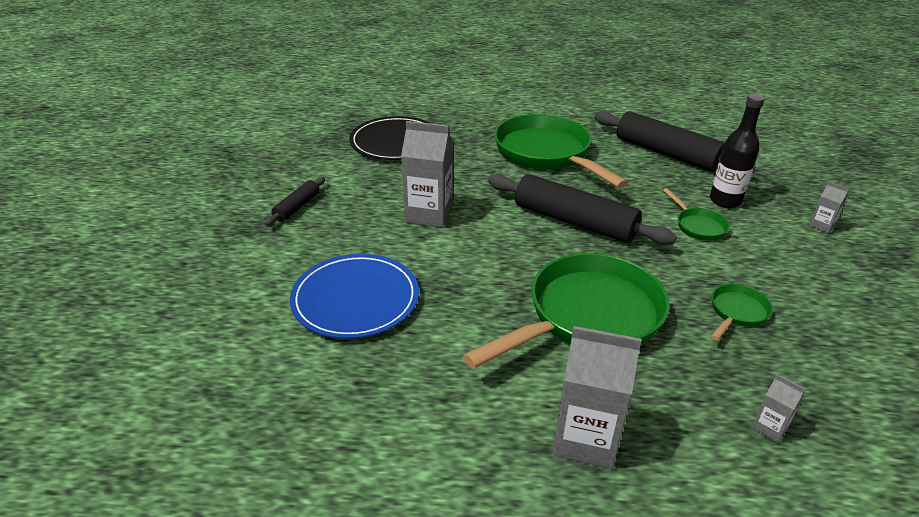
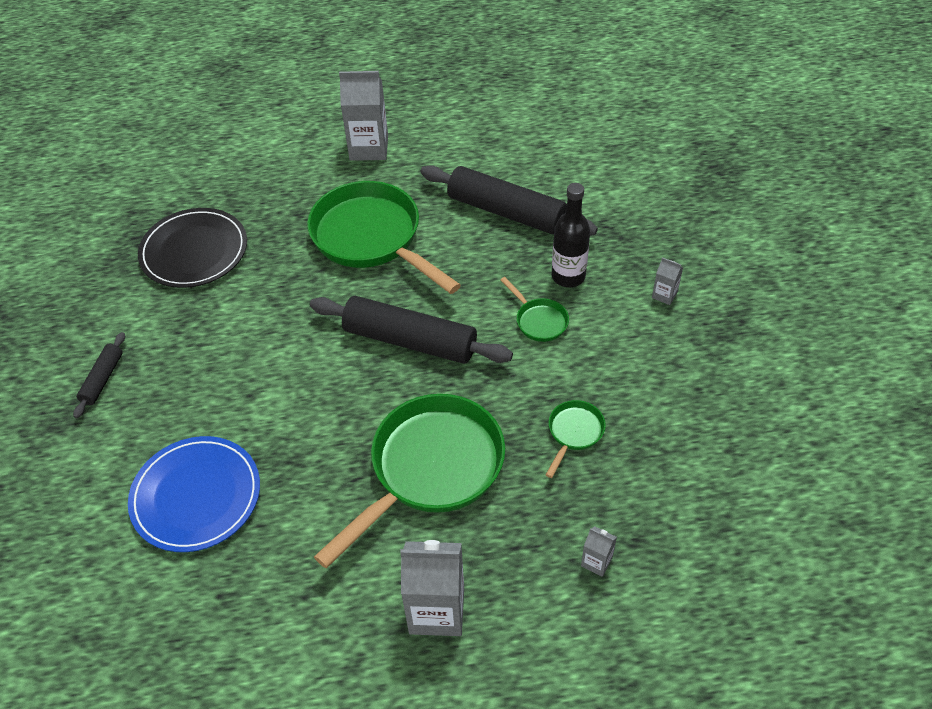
camera: 10 degrees left, 15 degrees up
grey carton [401,121,453,228] -> grey carton moved to [339,71,388,161]

